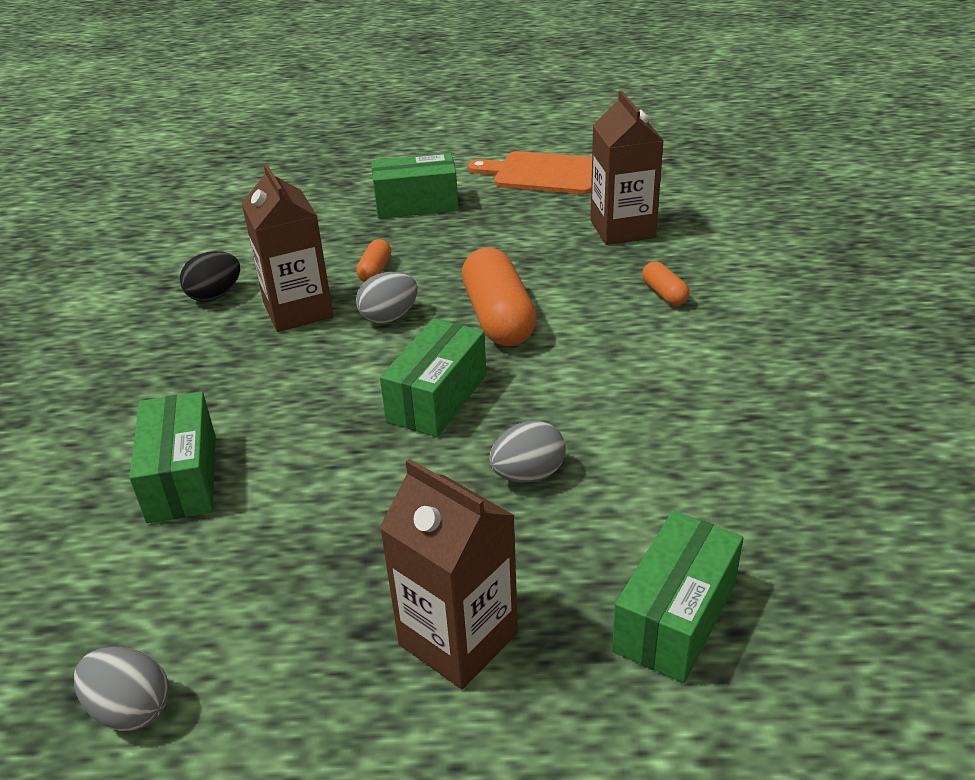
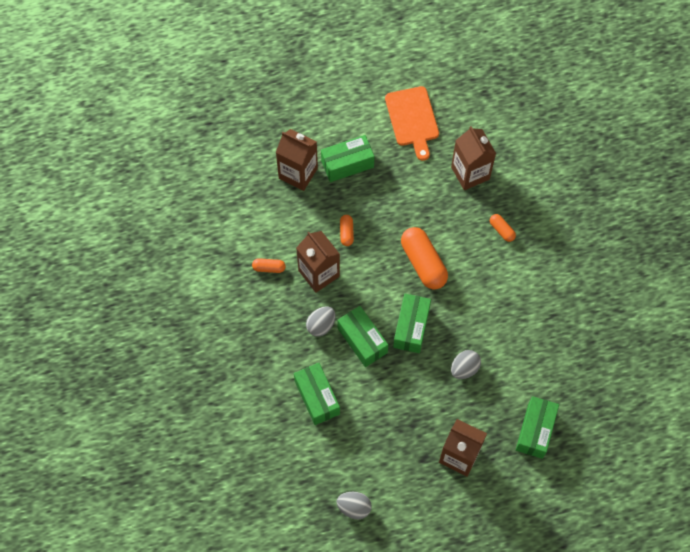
camera: 15 degrees left, 30 degrees up
black egg [180,251,240,301] -> orange capsule [252,258,286,273]
grey egg [356,272,418,324] -> grey egg moved to [306,306,335,336]
orange cutting board [468,151,592,194] -> orange cutting board turned 105 degrees counterclockwise [385,86,439,161]
none -> brown carton [276,129,318,191]
none -> green box [337,306,388,367]

